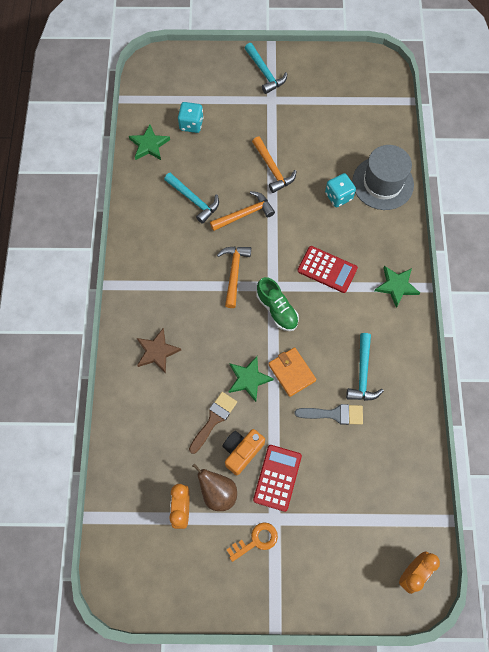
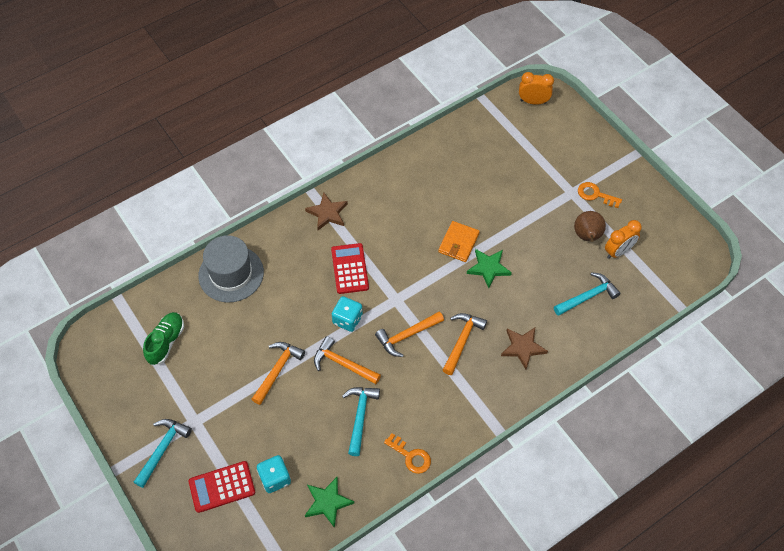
camera: 125 degrees left, 10 degrees down
brown brush [189,392,237,454] -> none
orange camera [222,429,265,475] -> none
red calculator [253,445,302,512] -> red calculator moved to [188,461,255,513]
green shoe [256,277,299,331] -> green shoe moved to [143,312,184,365]
grey brush [295,404,363,425] -> none
turquoise dice [325,173,356,207] -> turquoise dice moved to [332,296,363,332]
turquoise hammer [346,333,384,401] -> turquoise hammer moved to [554,272,620,316]
green star [375,266,420,308] -> brown star [305,193,348,230]
none -> orange key [384,433,431,474]
none -> orange hammer [443,313,487,375]

